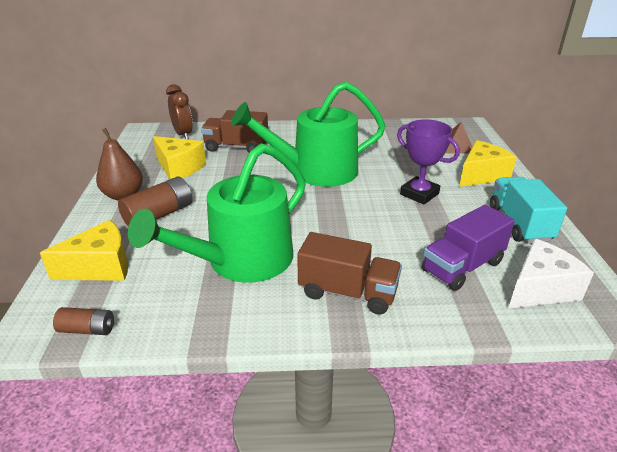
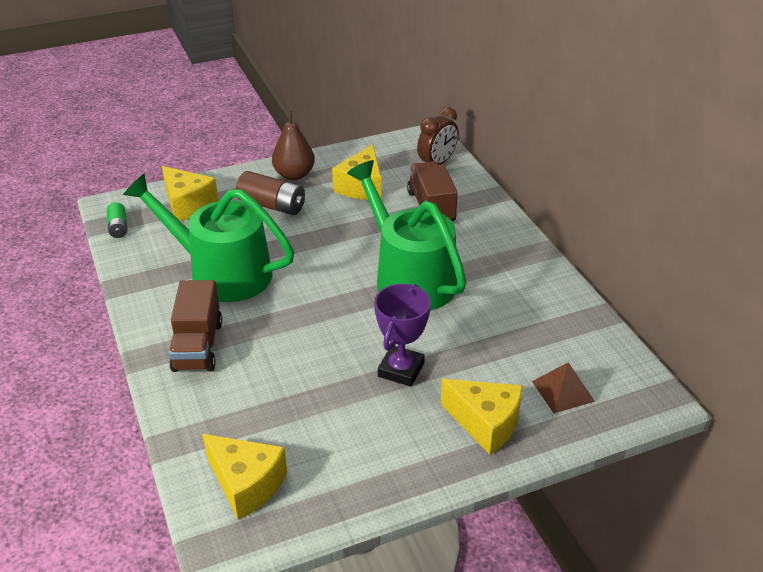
camera: 70 degrees right, 5 degrees up
brown battery [53,307,114,335] -> green battery [107,202,128,238]
purple truck [422,205,515,291] -> none
turquoise truck [490,177,567,243] -> none
white cheese [508,238,594,308] -> yellow cheese [203,434,287,520]

